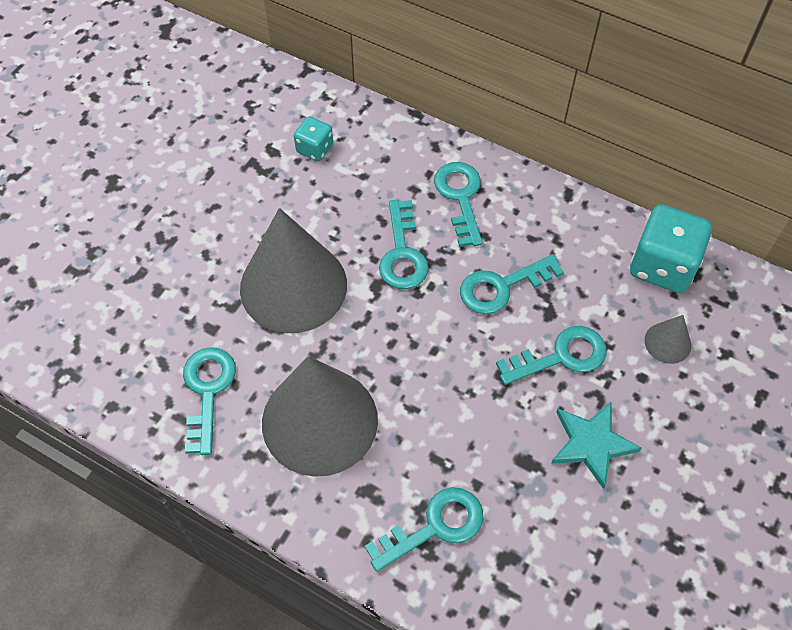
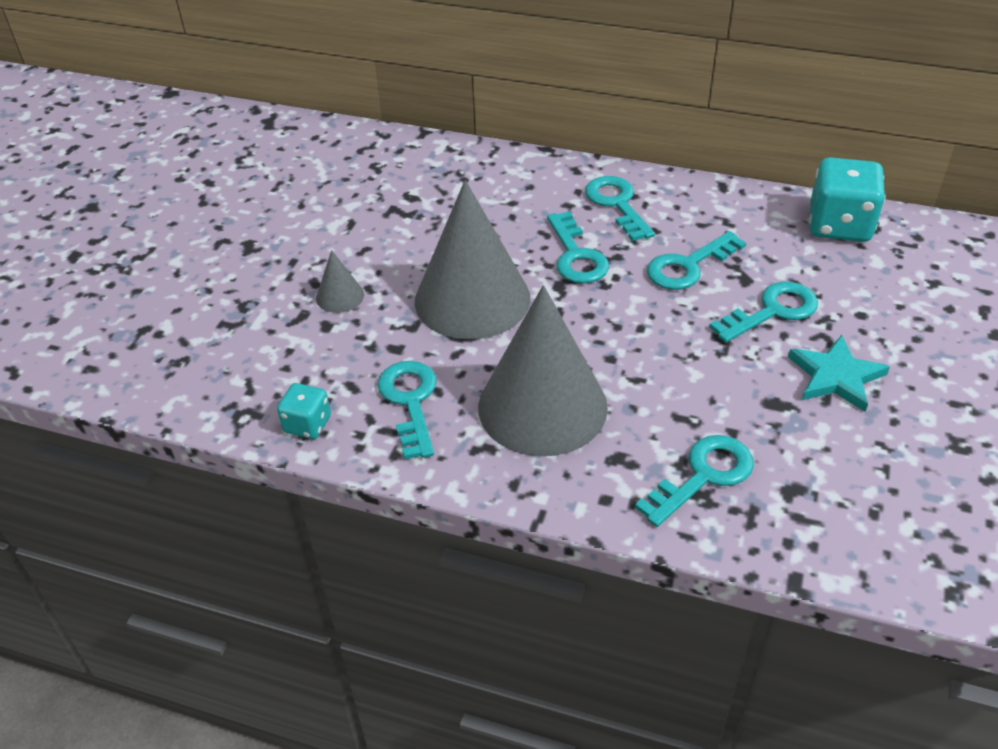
camera: 10 degrees left, 15 degrees down
turquoise dice [294,116,333,161] -> turquoise dice moved to [277,383,331,439]
grey cone [644,315,691,364] -> grey cone moved to [316,250,364,313]

